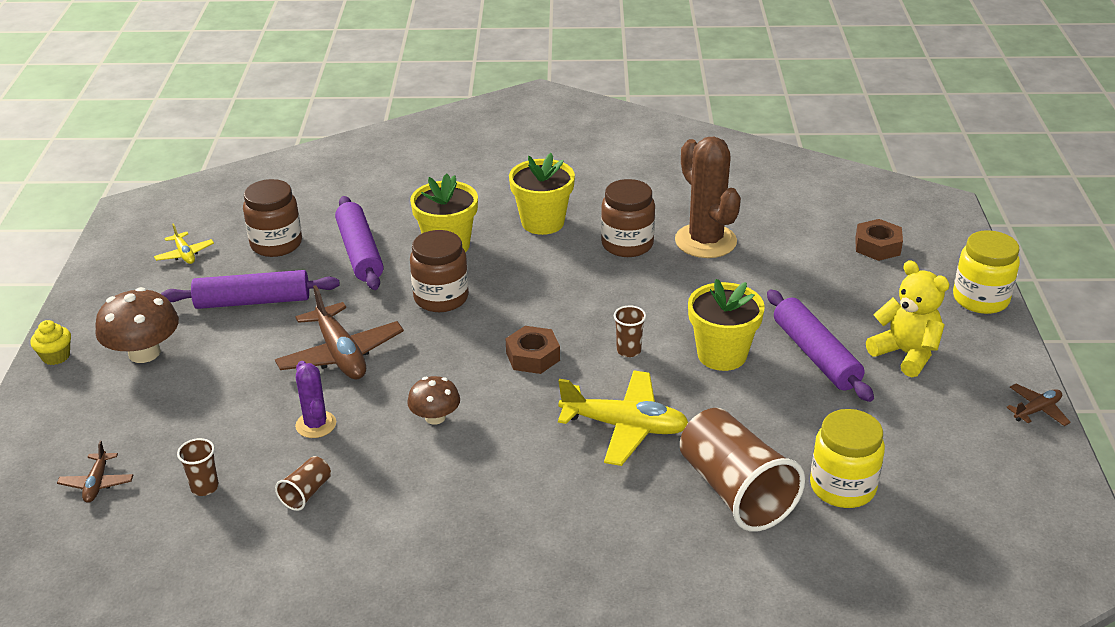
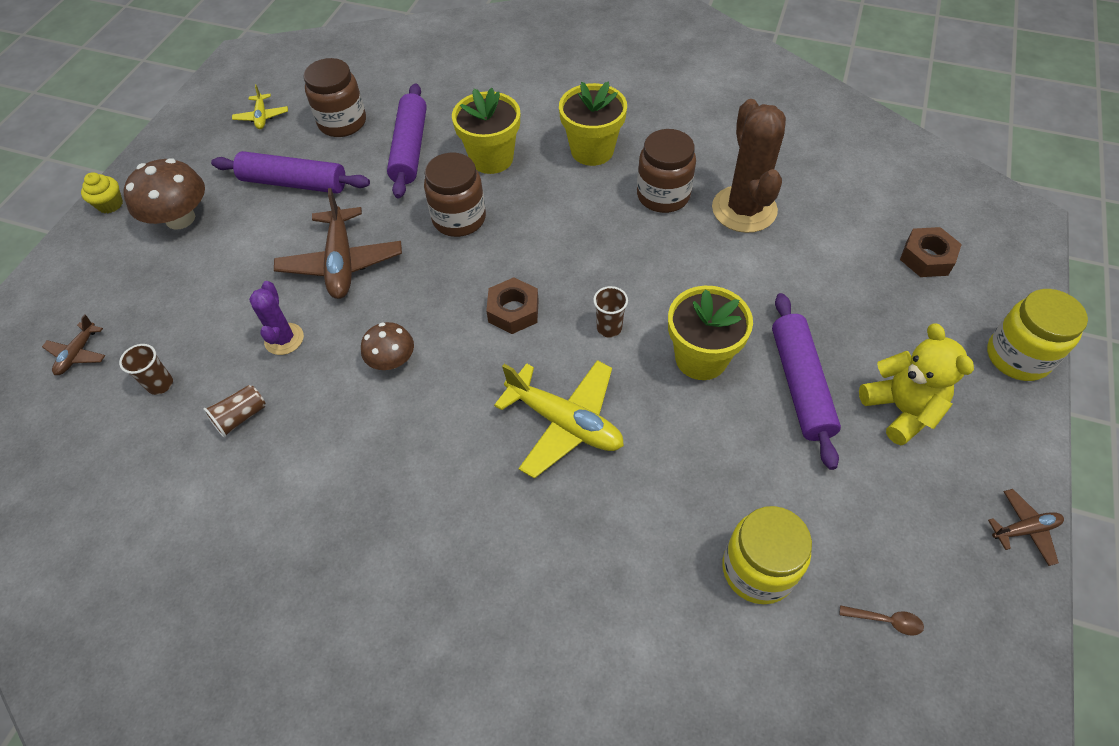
camera: 20 degrees right, 20 degrees up
brown cup [680,408,805,532] -> none
none -> brown spoon [840,605,924,636]

